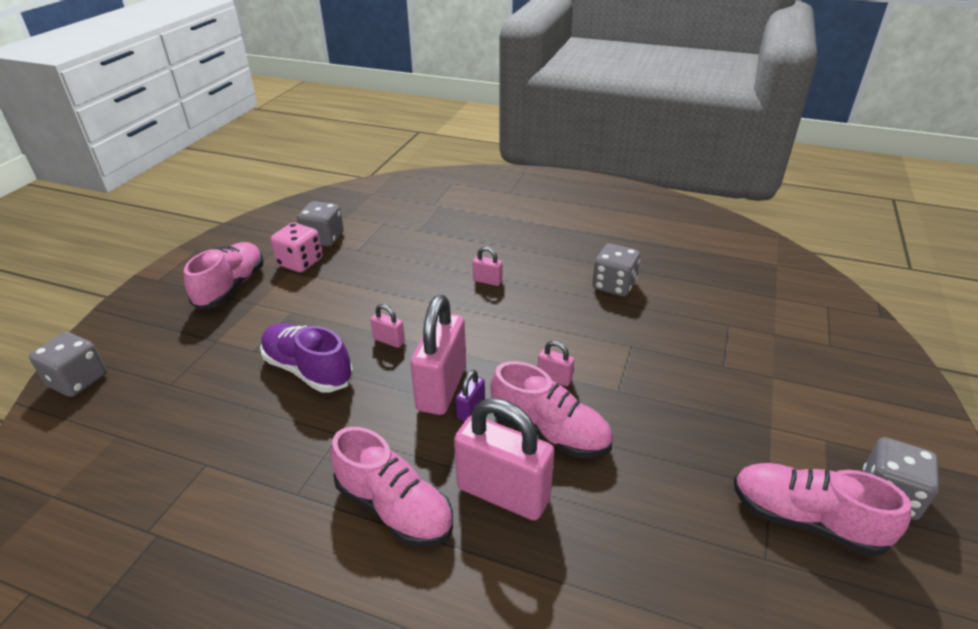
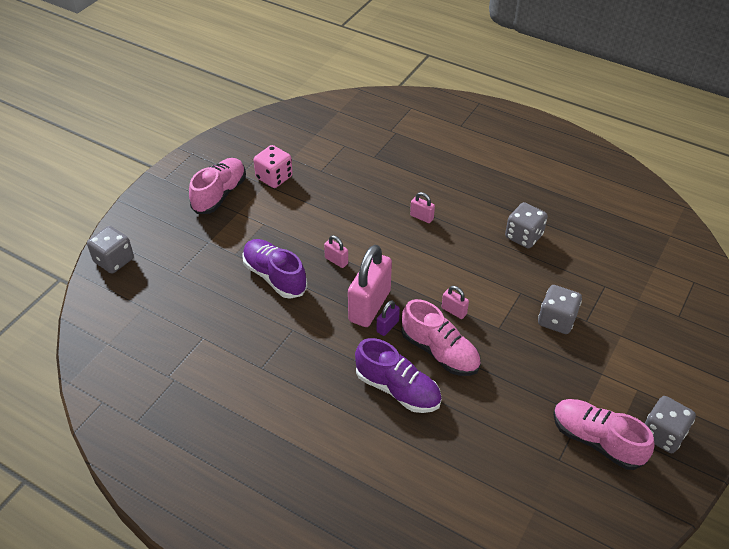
camera: 10 degrees right, 10 degrees up
grey dice [297,201,344,247] -> grey dice moved to [538,285,582,334]
pink shoe [330,427,453,547] -> none
pink padlock [454,398,554,521] -> purple shoe [355,338,442,413]

